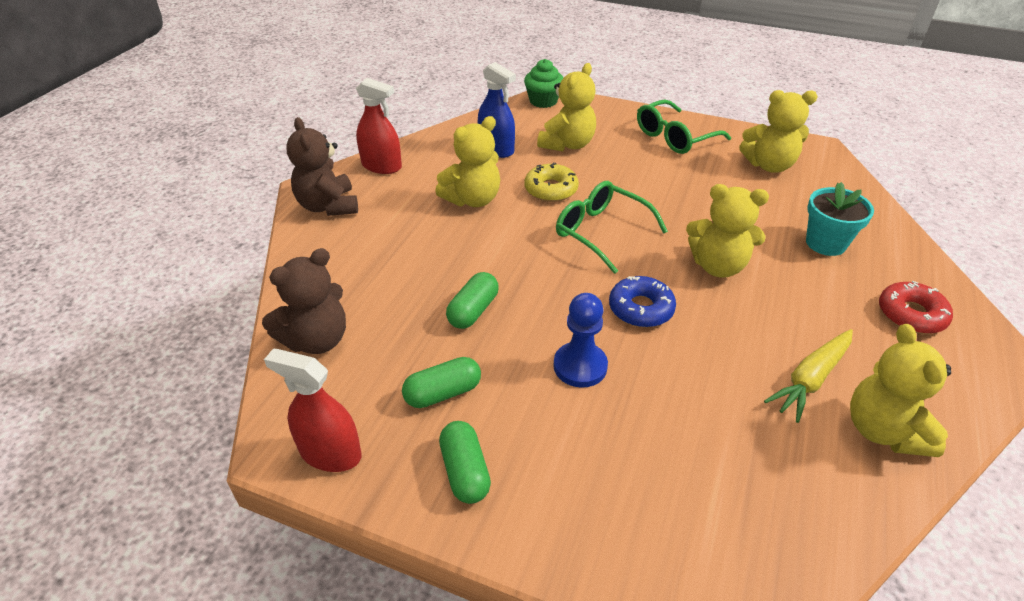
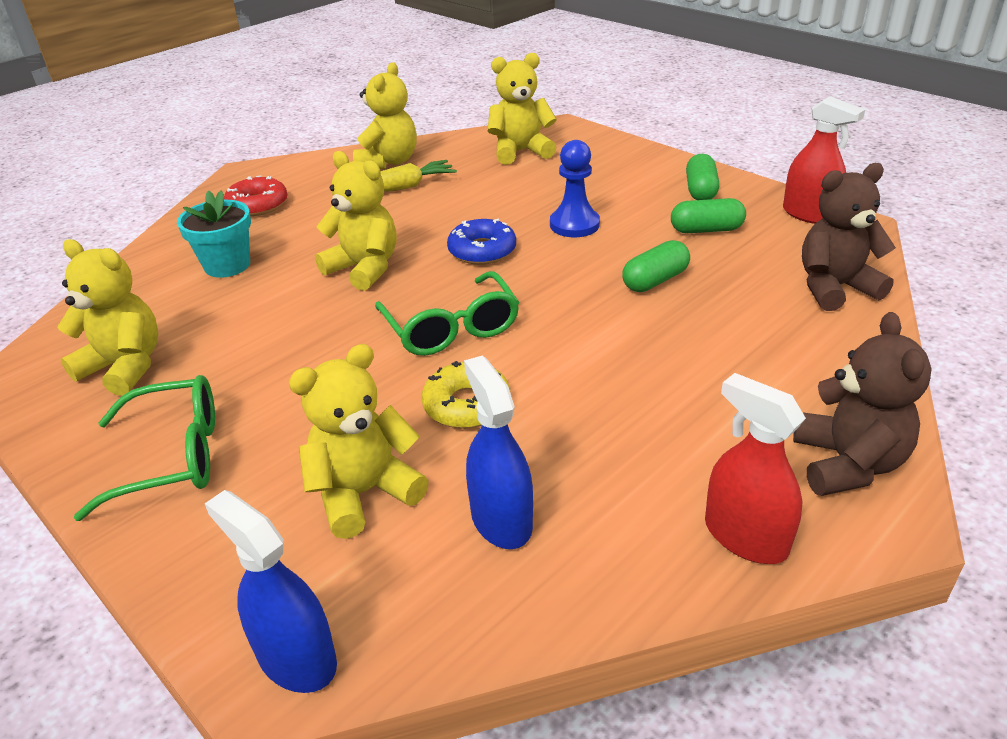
camera: 155 degrees left, 5 degrees down
yellow teddy bear [435,116,500,207] -> yellow teddy bear moved to [487,53,557,165]
green cupcake [524,59,563,108] -> blue spray bottle [204,490,337,693]

